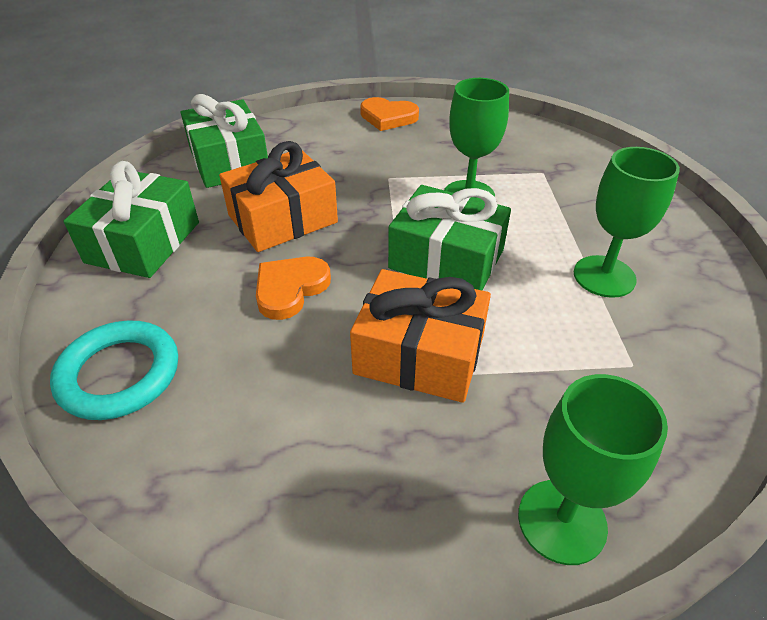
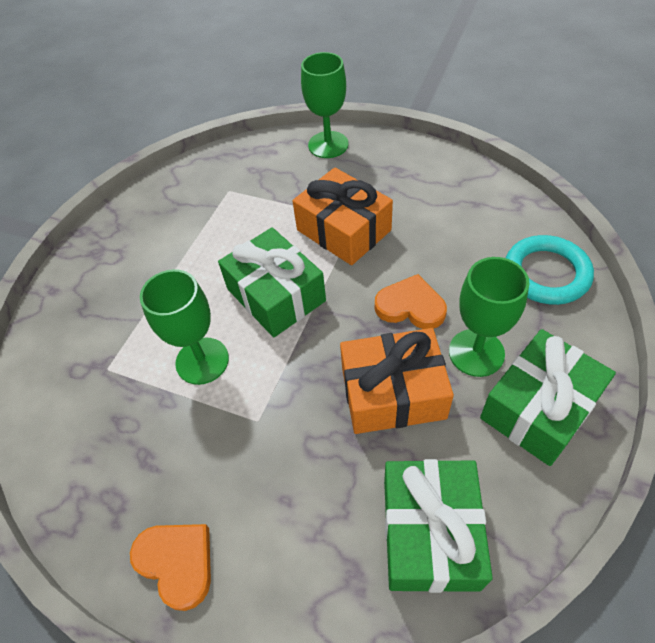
camera: 150 degrees left, 10 degrees up
orange heart [256,257,331,320] -> orange heart turned 135 degrees counterclockwise [375,274,447,329]
green goblet [574,147,680,298] -> green goblet moved to [449,257,530,377]

